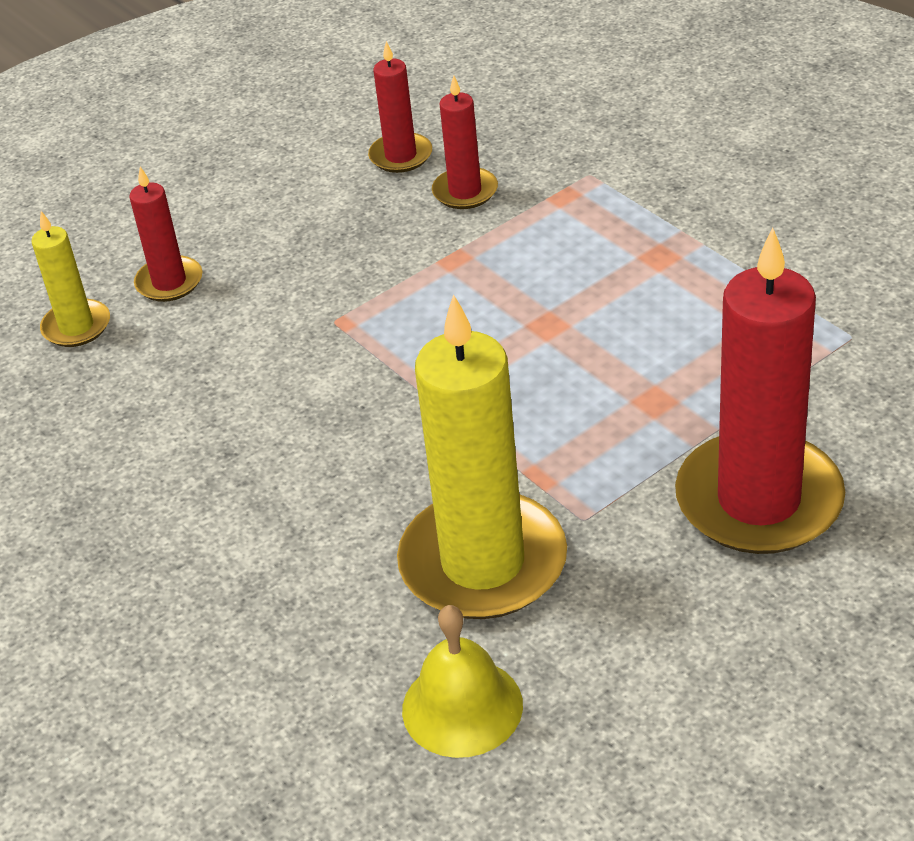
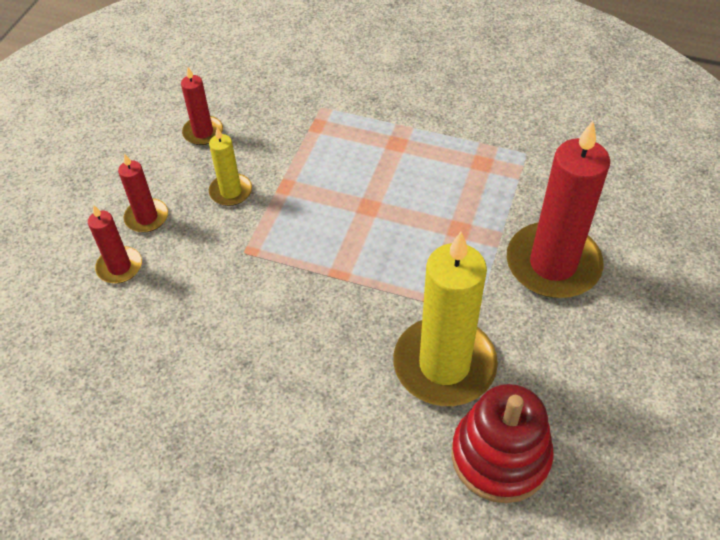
camera: 35 degrees left, 10 degrees up
yellow candle [31,211,110,347] -> yellow candle moved to [209,127,252,206]
yellow bell [402,605,523,758] -> red stacking toy [451,384,554,503]
red candle [432,75,498,209] -> red candle moved to [118,153,168,233]

